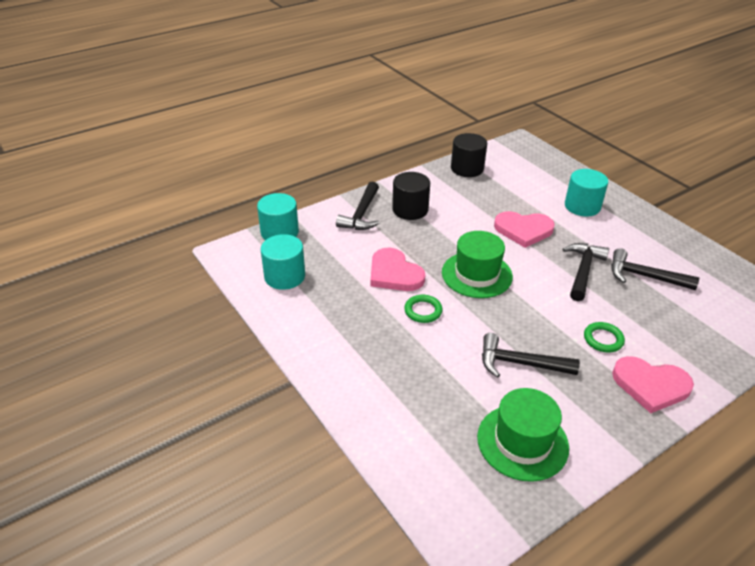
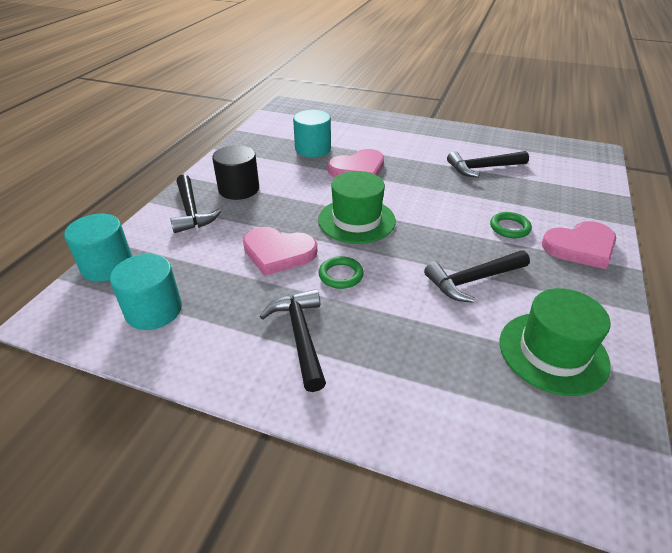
camera: 35 degrees left, 0 degrees up
black cylinder [451,133,487,177] -> none
black hammer [563,243,609,301] -> black hammer moved to [259,289,326,392]
turquoise cylinder [565,169,608,216] -> turquoise cylinder moved to [293,110,331,157]

